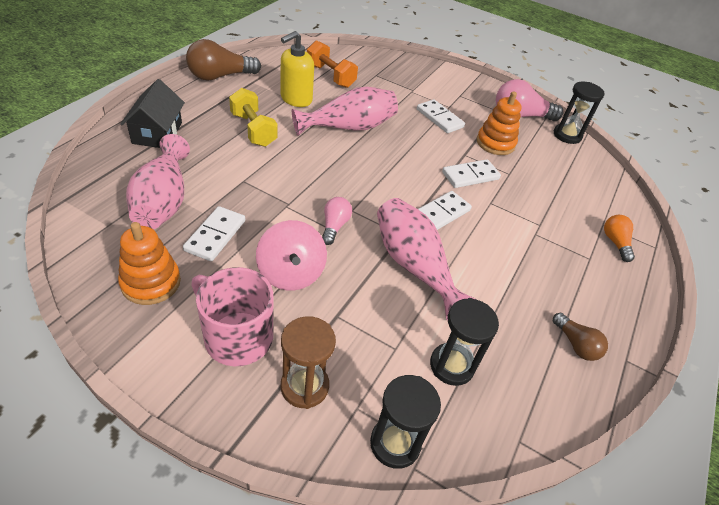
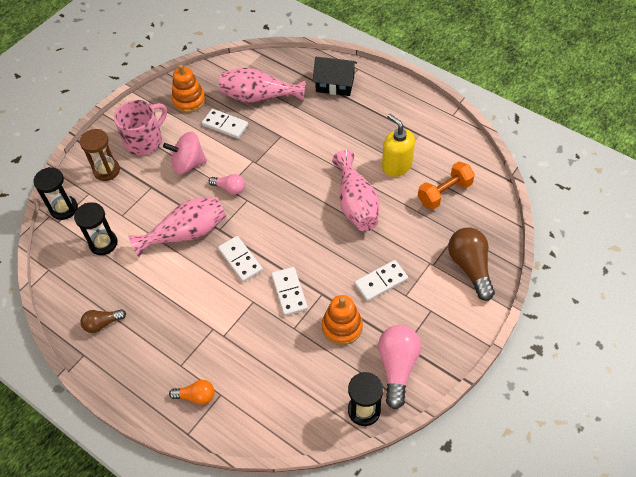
camera: 105 degrees right, 10 degrees up
brown light bulb [186,39,261,81] -> brown light bulb moved to [448,227,495,301]
yellow dumbbell [229,88,278,147] -> none

